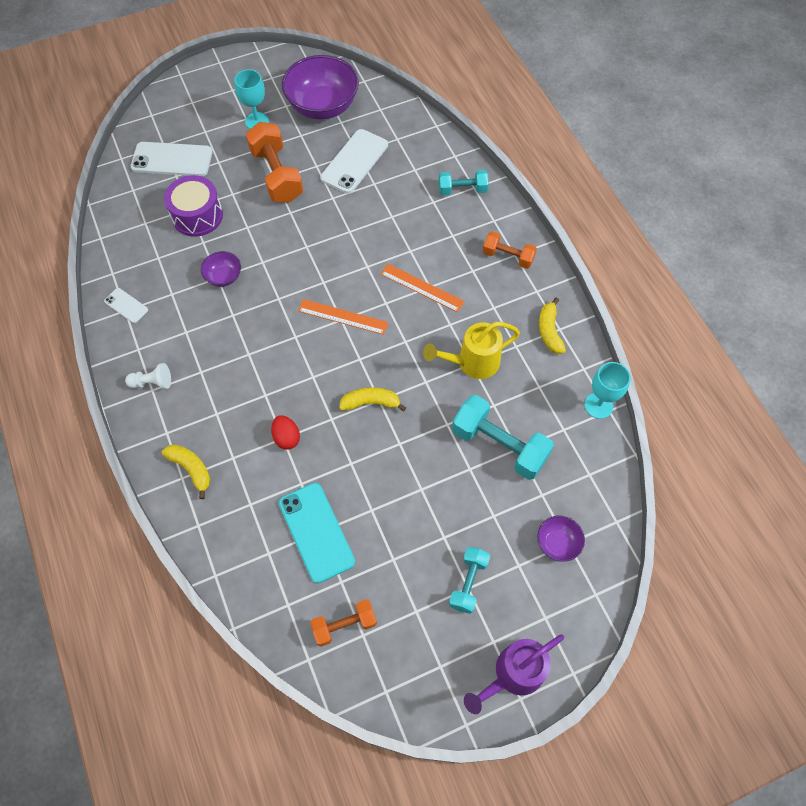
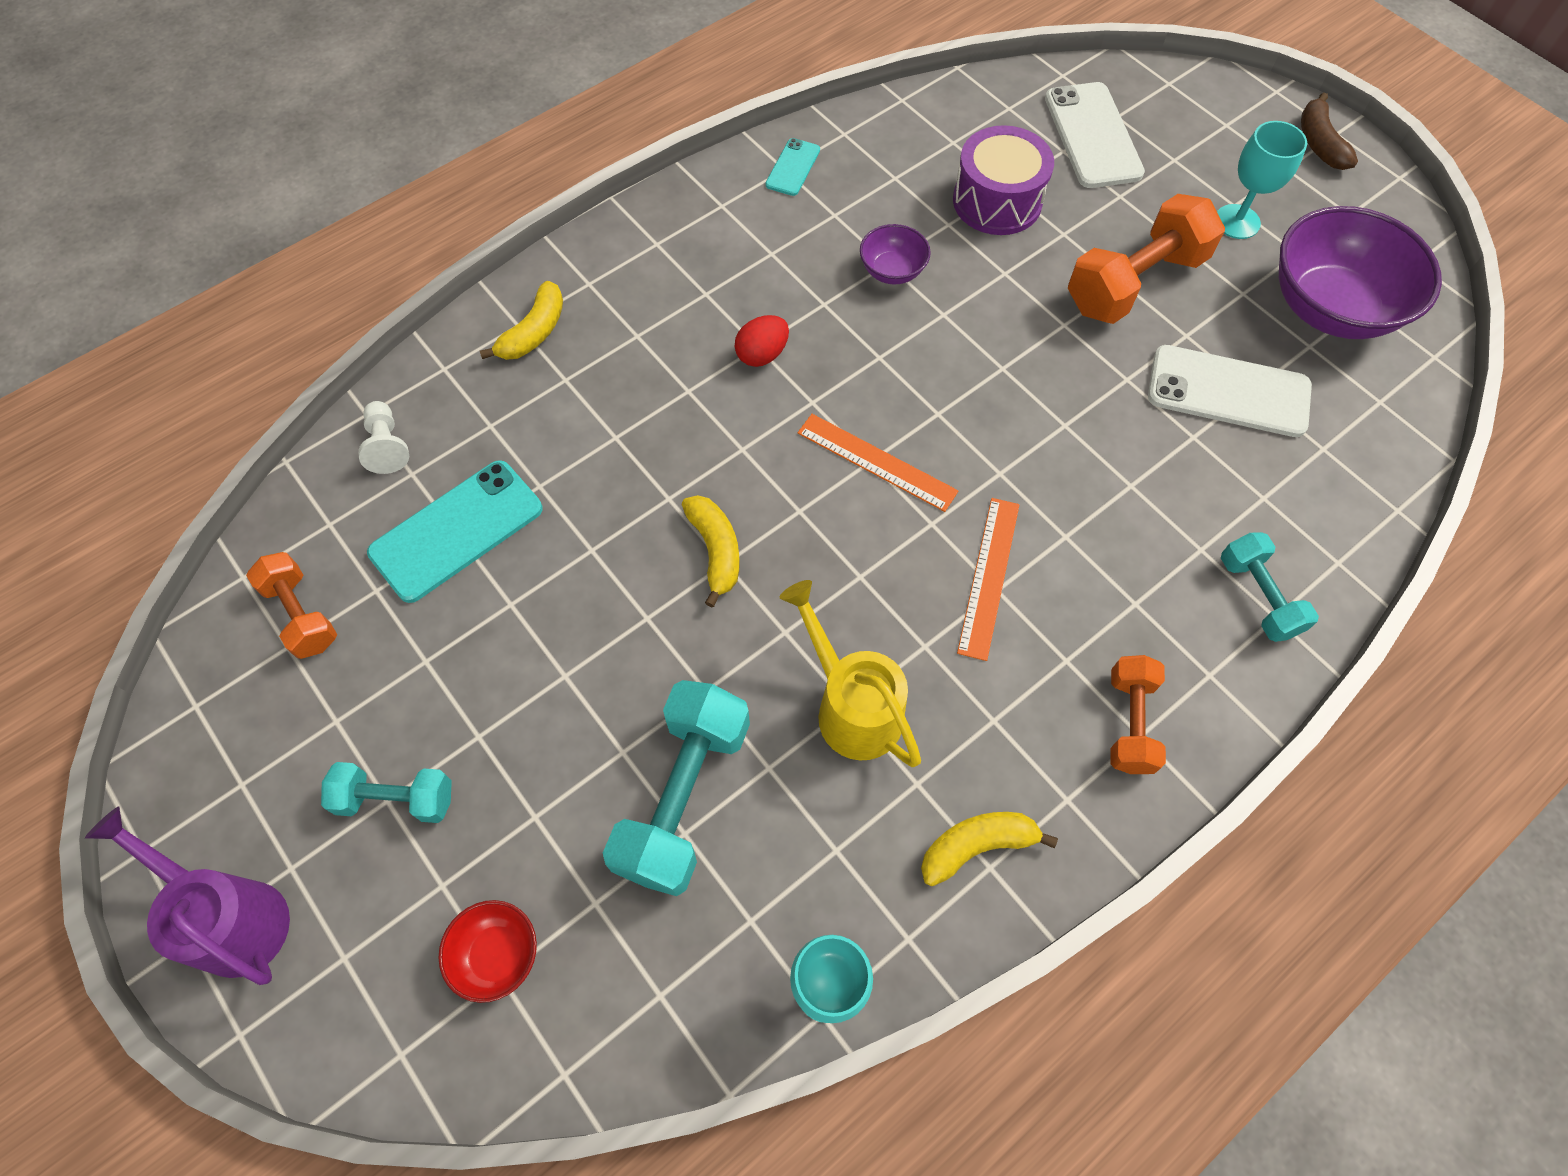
camera: 75 degrees right, 0 degrees up
white phone [104,288,148,323] -> turquoise phone [765,138,820,196]
white pawn [125,363,171,389] -> white pawn moved to [358,401,409,474]
red egg [271,415,300,450] -> red egg moved to [735,315,789,367]
orange ruler [298,299,388,335] -> orange ruler turned 60 degrees counterclockwise [798,414,958,512]
purple bowl [537,516,585,562] -> red bowl [438,900,537,1003]
none -> brown banana [1301,92,1358,170]

